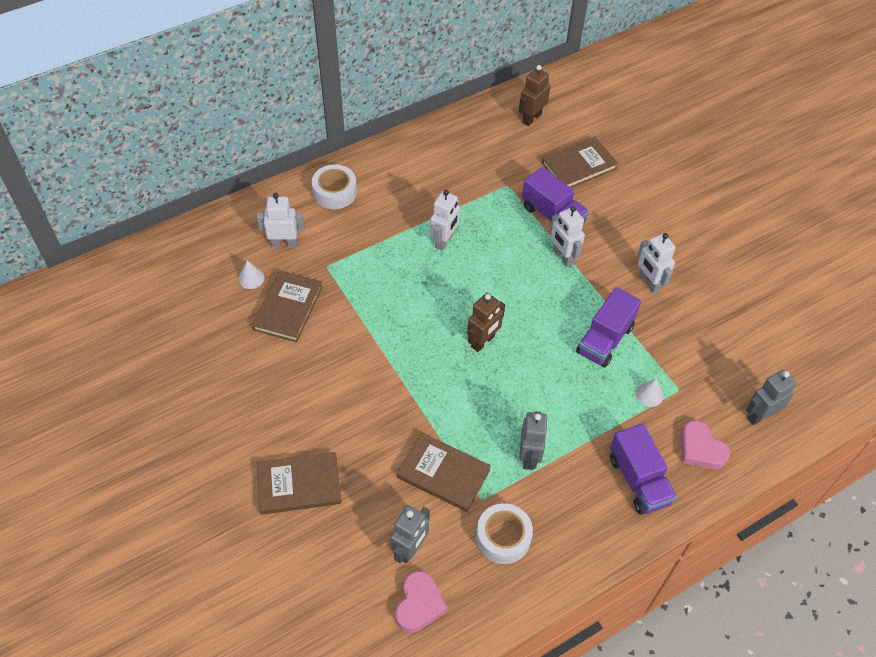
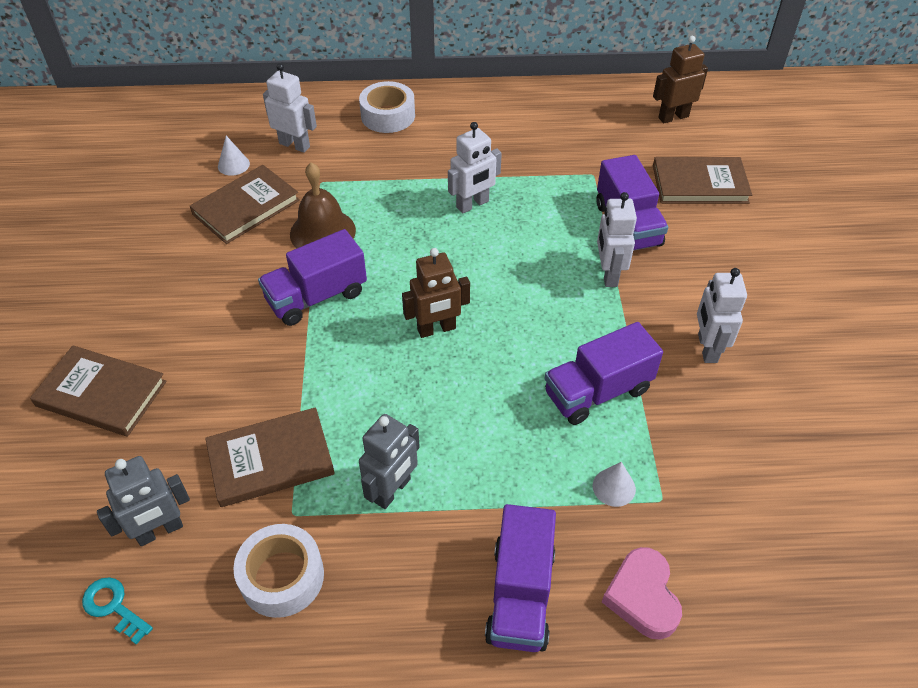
camera: 30 degrees right, 5 degrees down
pink heart [396,571,447,633] -> turquoise key [82,577,153,645]
brown book [397,432,491,512] -> brown book turned 75 degrees counterclockwise [205,407,335,507]
grey robot [746,369,797,425] -> none
none -> purple truck [258,229,367,326]
none -> brown bell [290,162,356,248]

